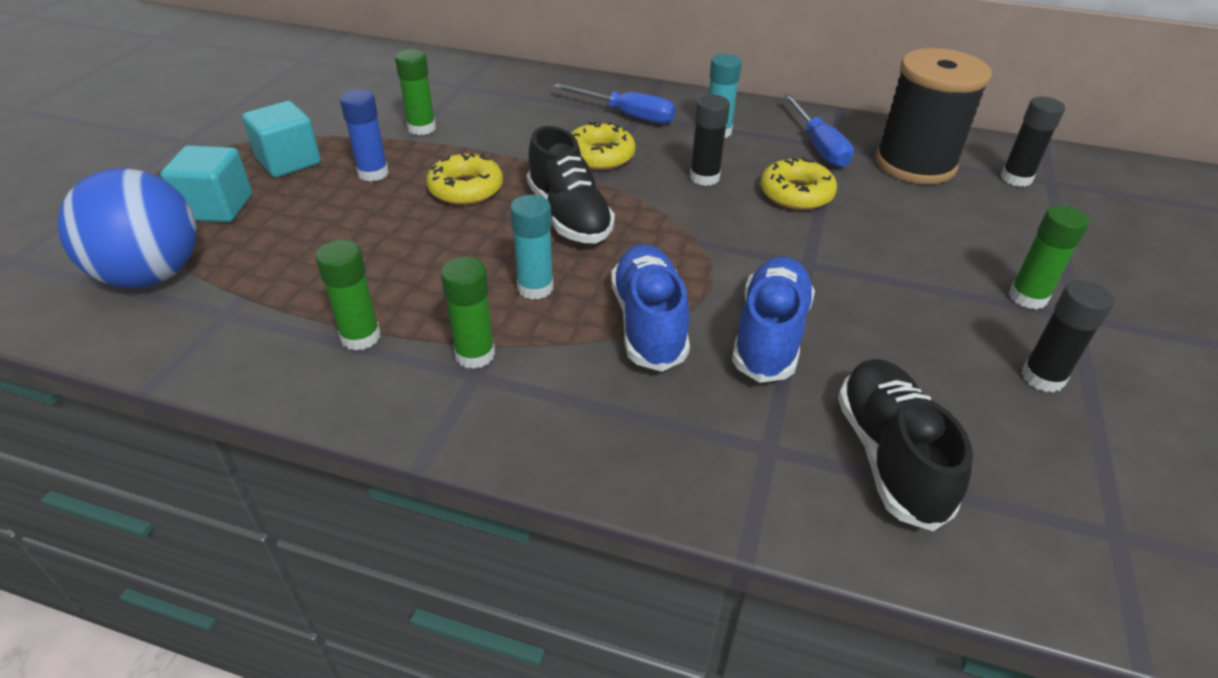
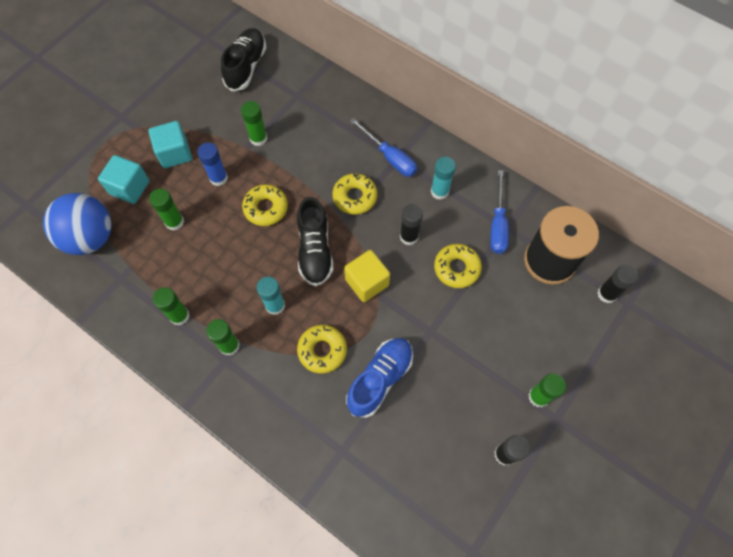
camera: 20 degrees right, 25 degrees up
blue shoe [611,244,690,371] -> yellow donut [297,325,347,374]
black shoe [838,359,973,531] -> black shoe moved to [221,28,266,92]
none -> green glue stick [149,188,184,230]
none -> yellow cube [344,250,390,302]

